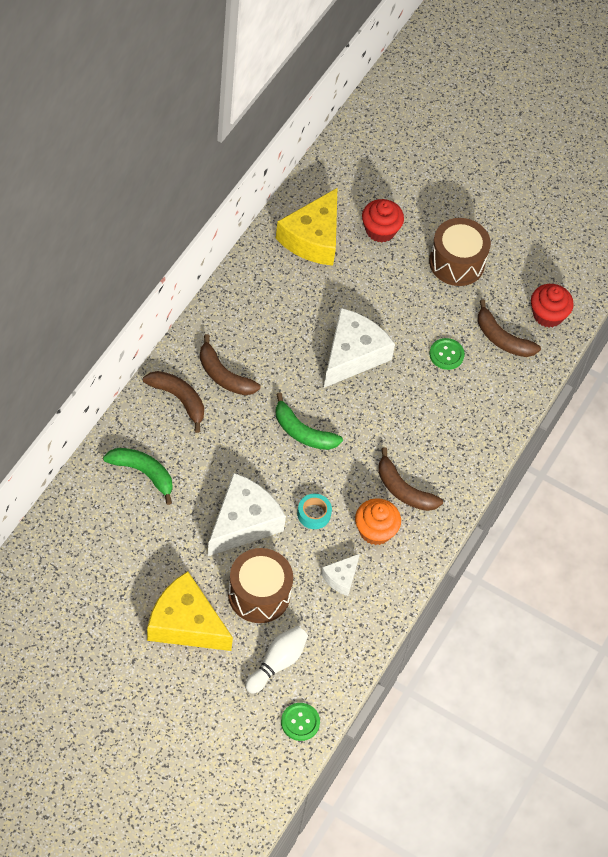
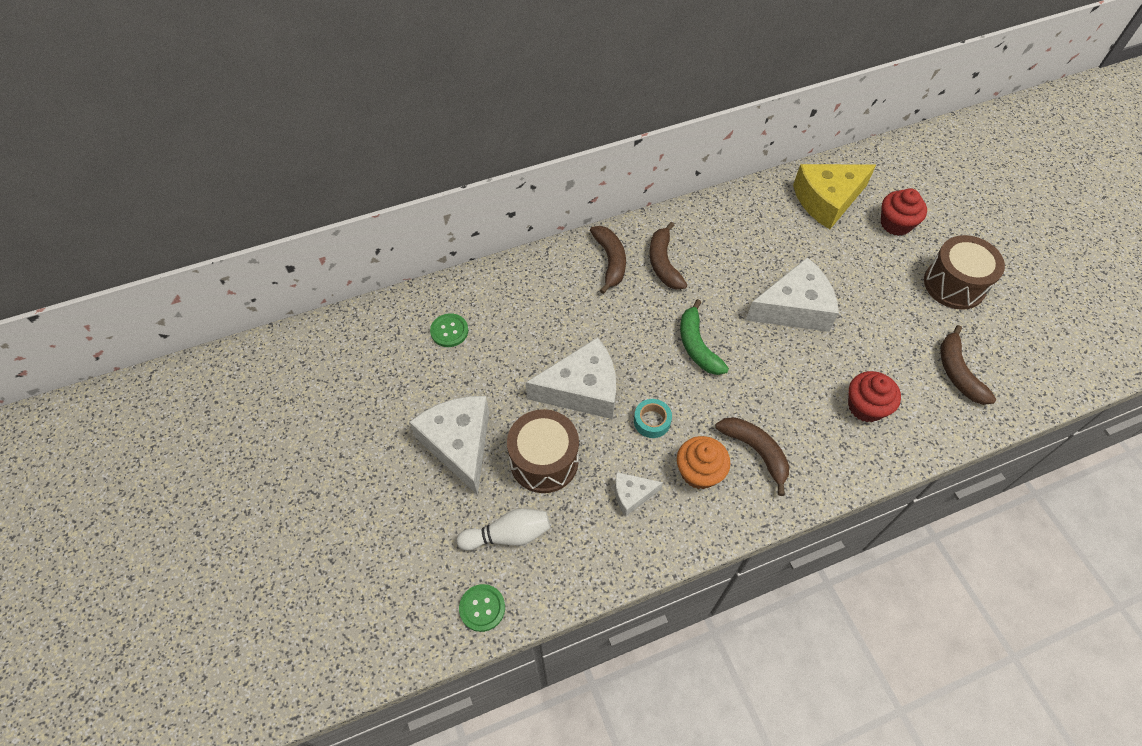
camera: 45 degrees right, 0 degrees up
green banana [103,448,173,505] -> none
yellow cheese [147,571,233,651] -> white cheese [409,396,489,495]
brown banana [378,447,443,511] -> brown banana turned 150 degrees clockwise [715,417,789,496]
green button [429,338,465,370] -> green button moved to [430,314,468,347]
red cupcake [531,284,574,328] -> red cupcake moved to [848,371,901,422]

